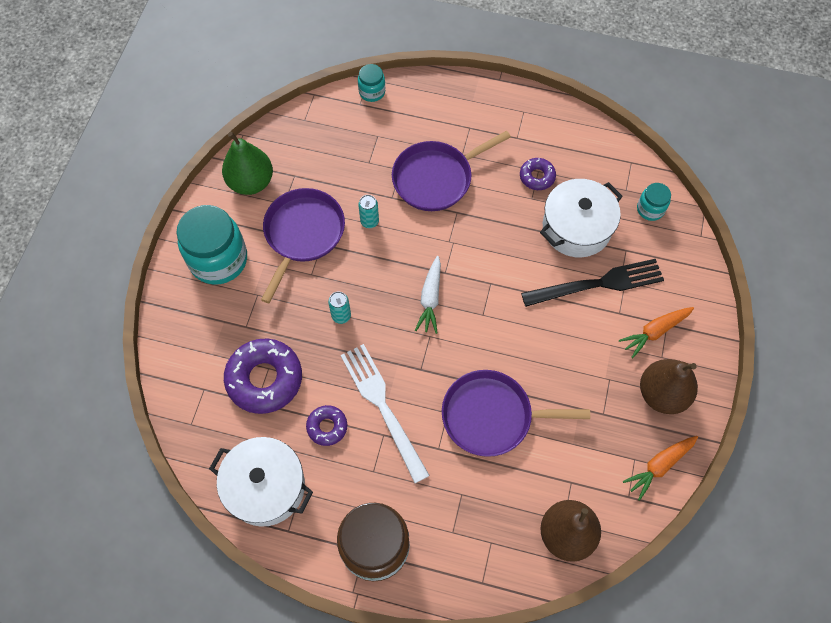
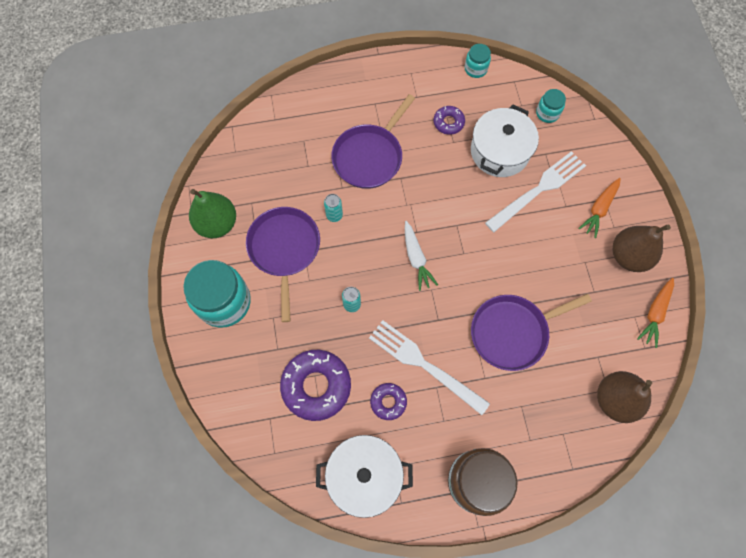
camera: 25 degrees left, 5 degrees up
turquoise jar [358,64,385,102] -> turquoise jar moved to [465,44,491,78]
black fork [521,259,664,307] -> white fork [485,151,586,232]

